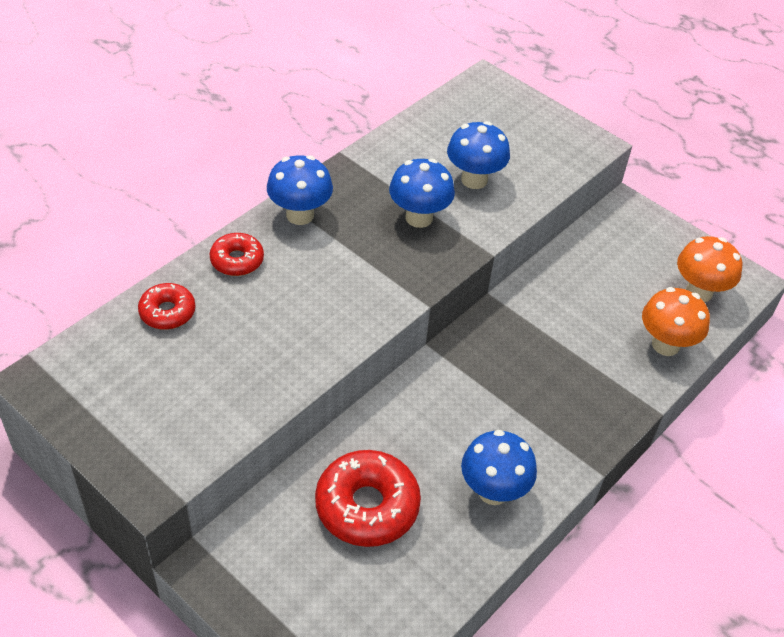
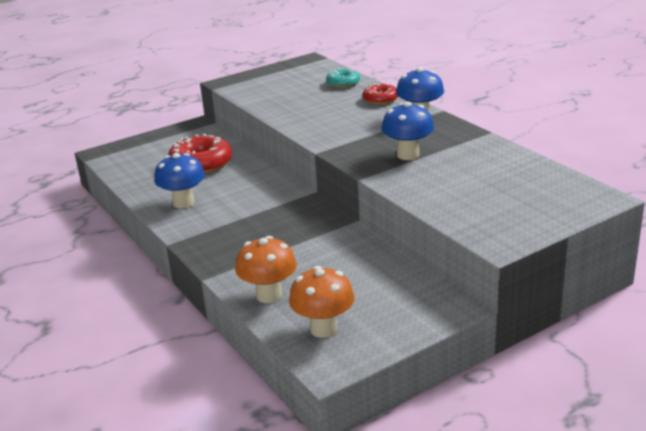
camera: 110 degrees right, 20 degrees down
red donut [138,283,196,330] -> turquoise donut [326,68,360,88]
blue mushroom [447,121,510,189] -> none

